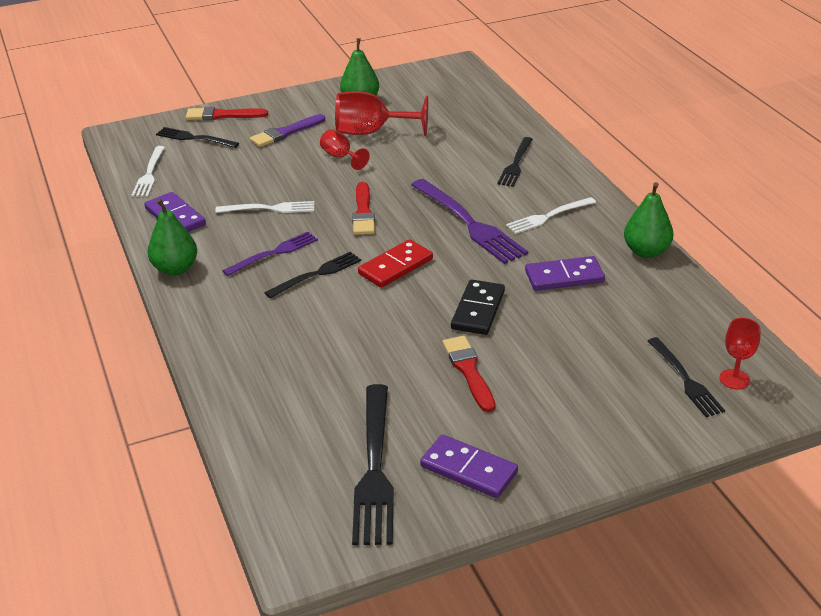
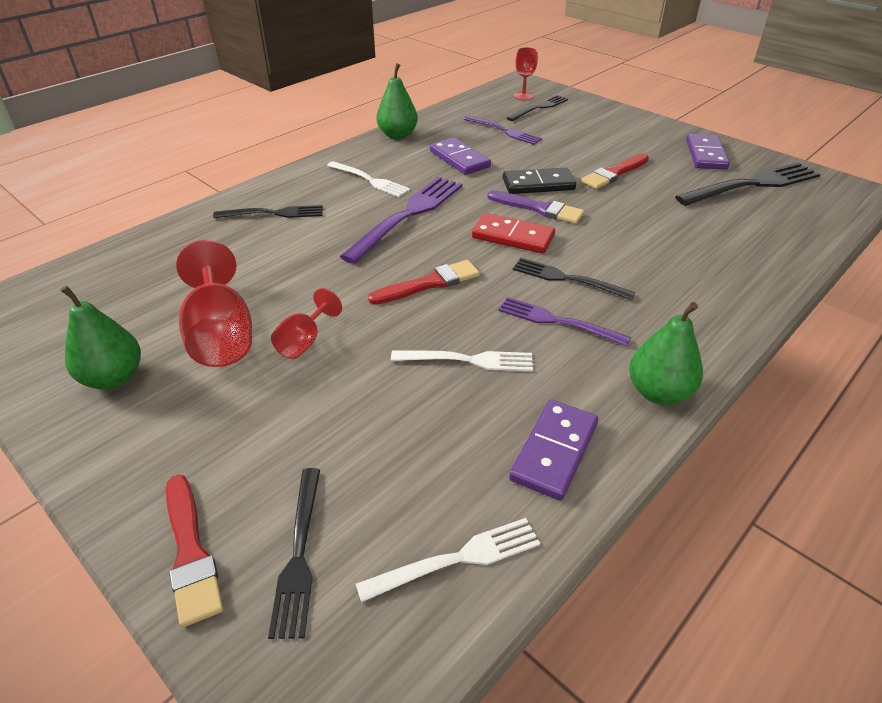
camera: 115 degrees left, 5 degrees up
white fork [215,201,314,213] -> white fork turned 120 degrees clockwise [391,350,533,371]
purple brush [250,114,325,147] -> purple brush moved to [487,190,584,224]
none -> purple fork [464,116,542,145]

